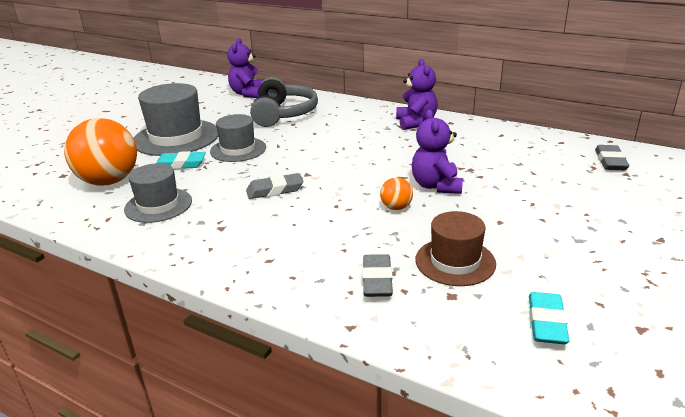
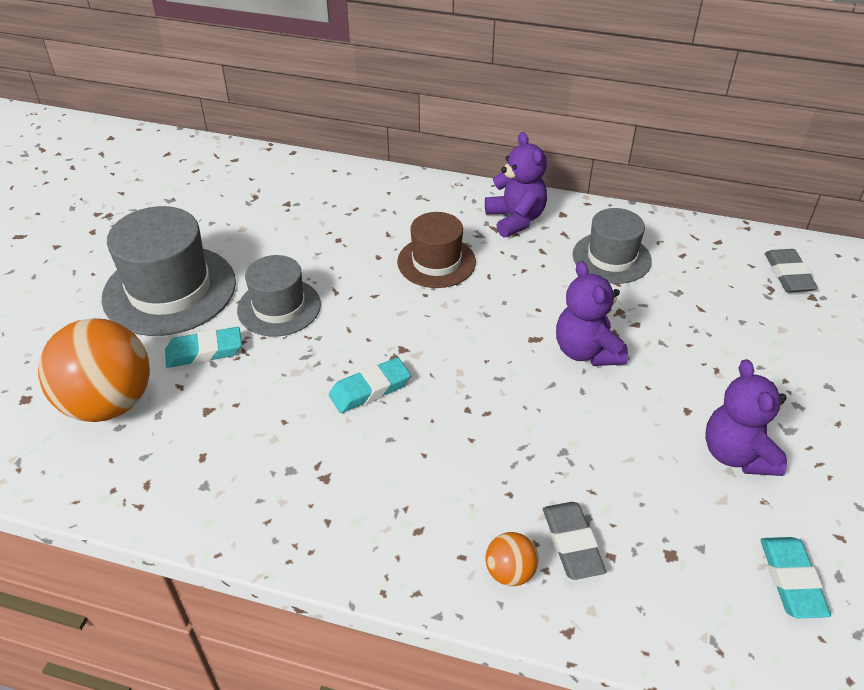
camera: 15 degrees left, 15 degrees up
grey hat [124,163,192,223] -> grey hat moved to [573,208,652,284]
purple teddy bear [227,38,264,98] -> purple teddy bear moved to [705,359,787,476]
grey eraser [246,173,303,199] -> turquoise eraser [329,357,411,413]
grey headphones [250,77,318,127] -> none
orange ball [380,177,413,210] -> orange ball moved to [485,532,539,586]
brown hat [415,211,496,286] -> brown hat moved to [397,212,476,288]

